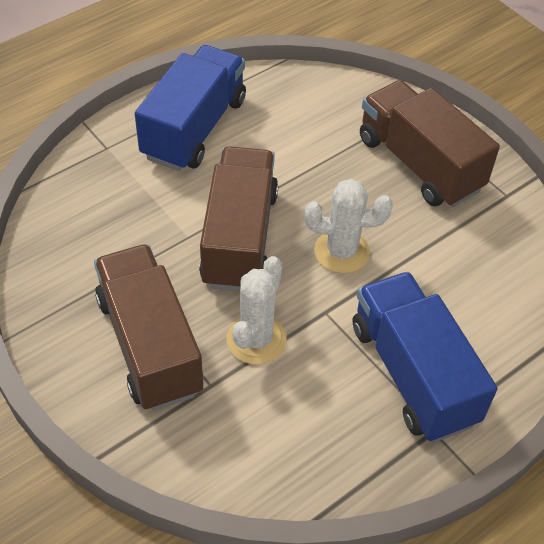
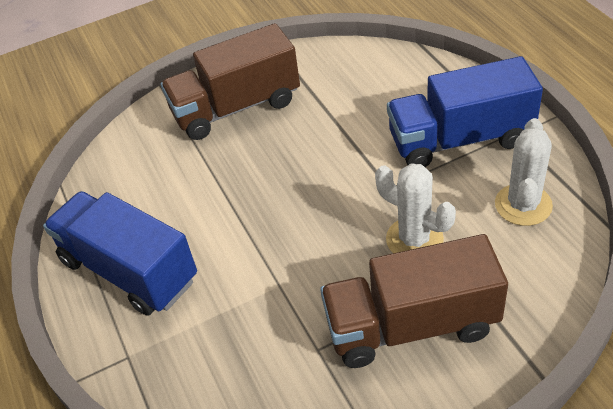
camera: 70 degrees left, 5 degrees down
brown truck [199,146,278,291] -> none
white cactus [305,179,393,273] -> white cactus moved to [495,118,553,226]

